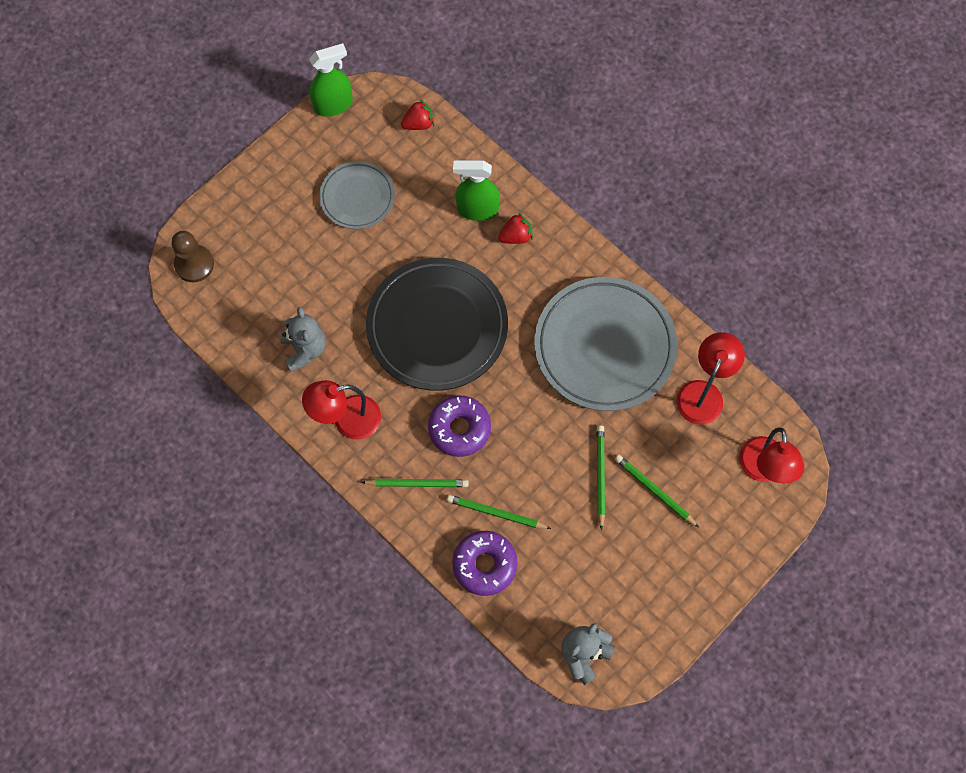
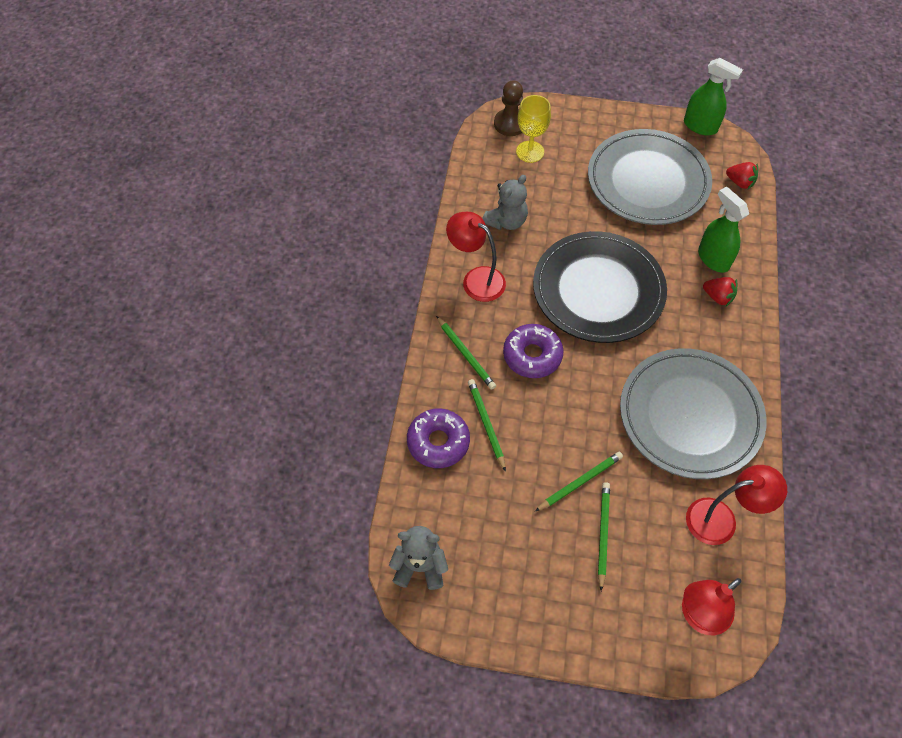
camera: 55 degrees right, 10 degrees down
grey plate [319,161,395,229] -> grey plate [588,129,712,225], size x1.81
none -> yellow goblet [516,95,551,163]

